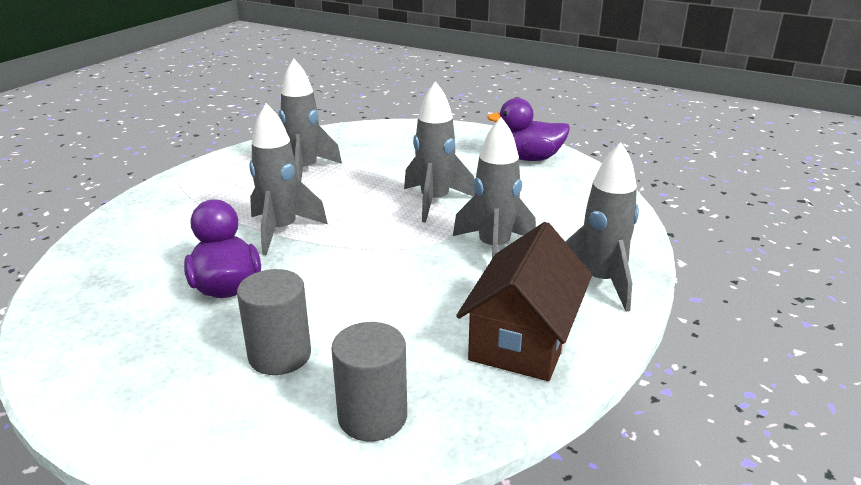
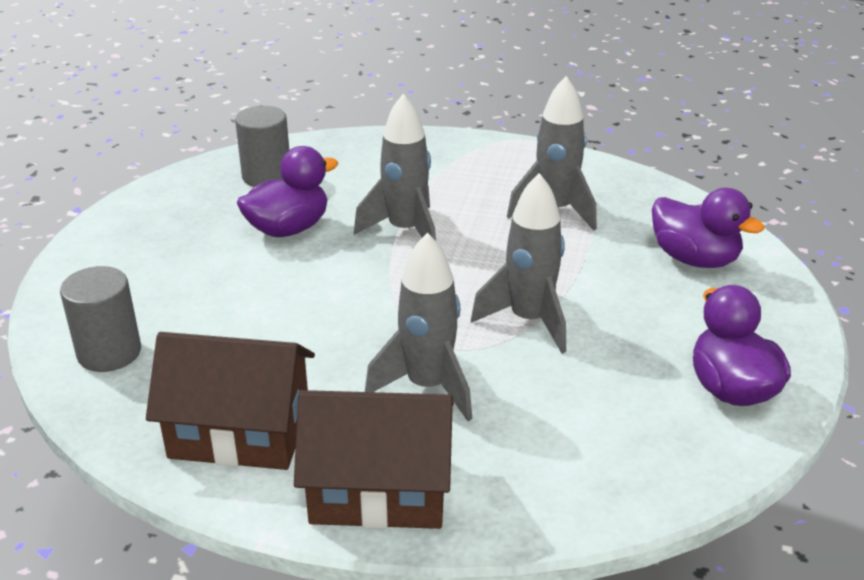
camera: 75 degrees right, 5 degrees up
grey cylinder [237,269,311,375] -> grey cylinder moved to [235,106,289,187]
grey rocket [565,142,639,312] -> brown house [294,390,454,529]
none -> purple duck [652,188,764,268]

